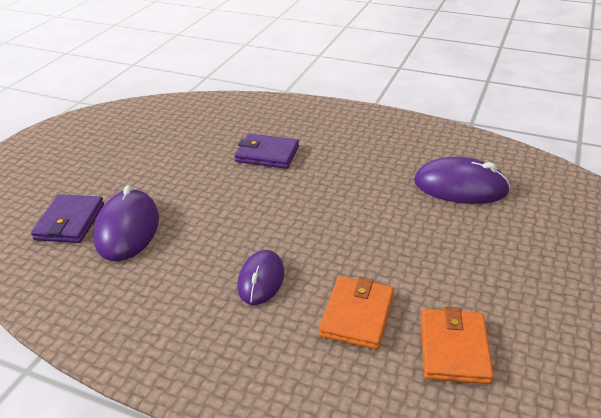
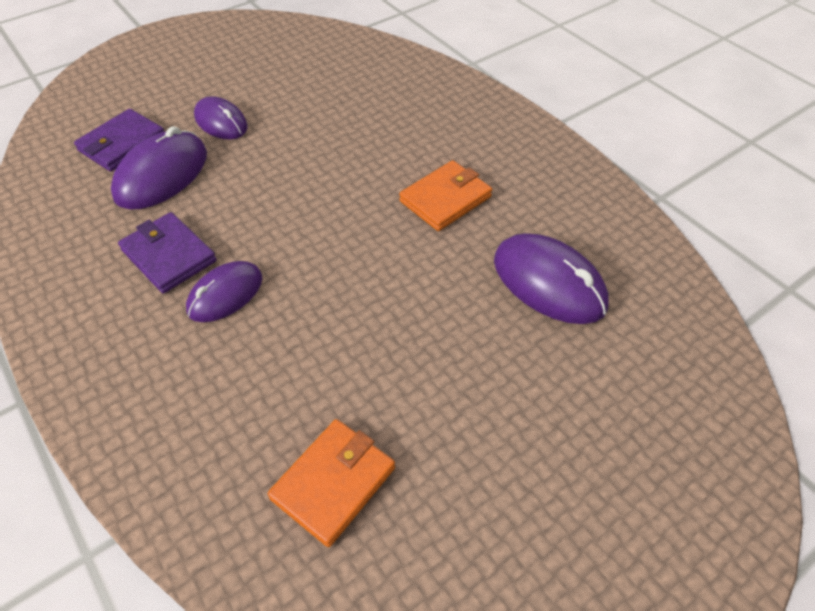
camera: 30 degrees right, 15 degrees up
purple wallet [234,133,299,169] -> purple wallet moved to [118,212,217,294]
orange wallet [319,276,394,350] -> orange wallet moved to [399,160,492,231]
none -> purple mouse [194,96,248,139]

